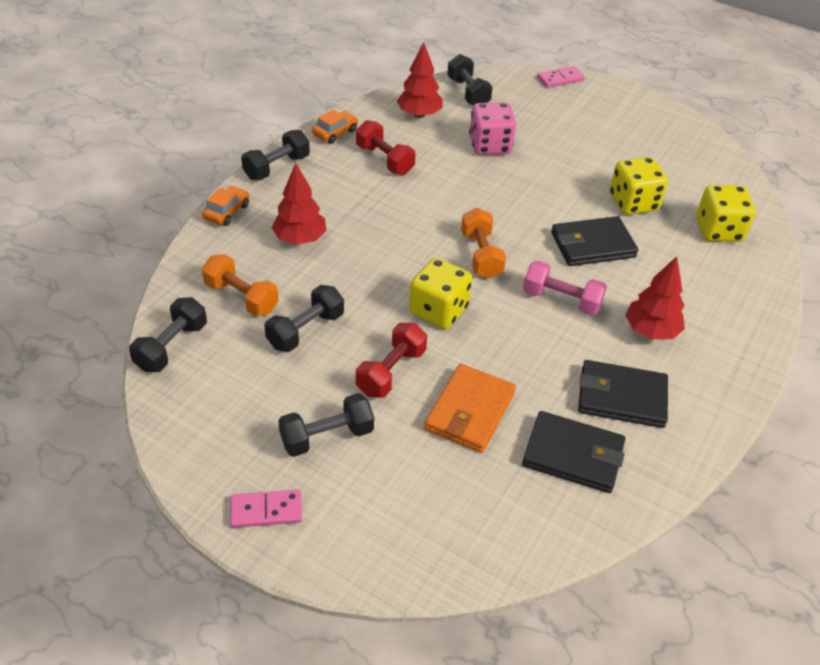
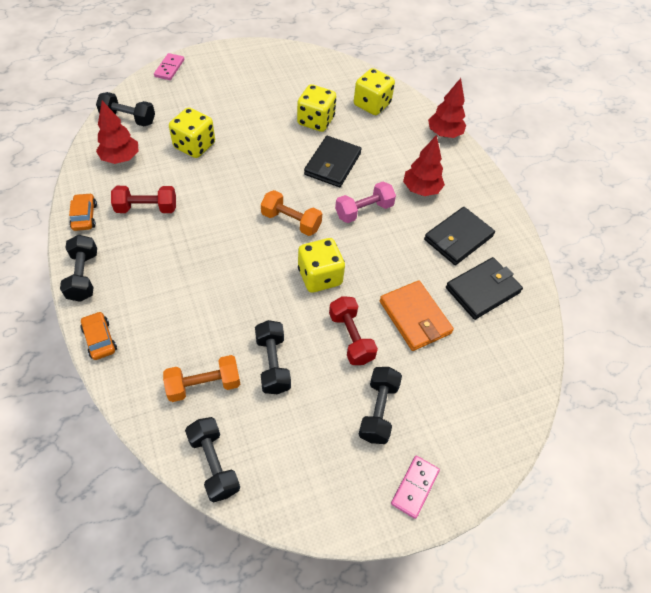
camera: 55 degrees left, 10 degrees up
red tree [272,163,327,245] -> red tree moved to [428,78,466,138]
pink dice [469,102,516,155] -> yellow dice [169,107,215,158]

